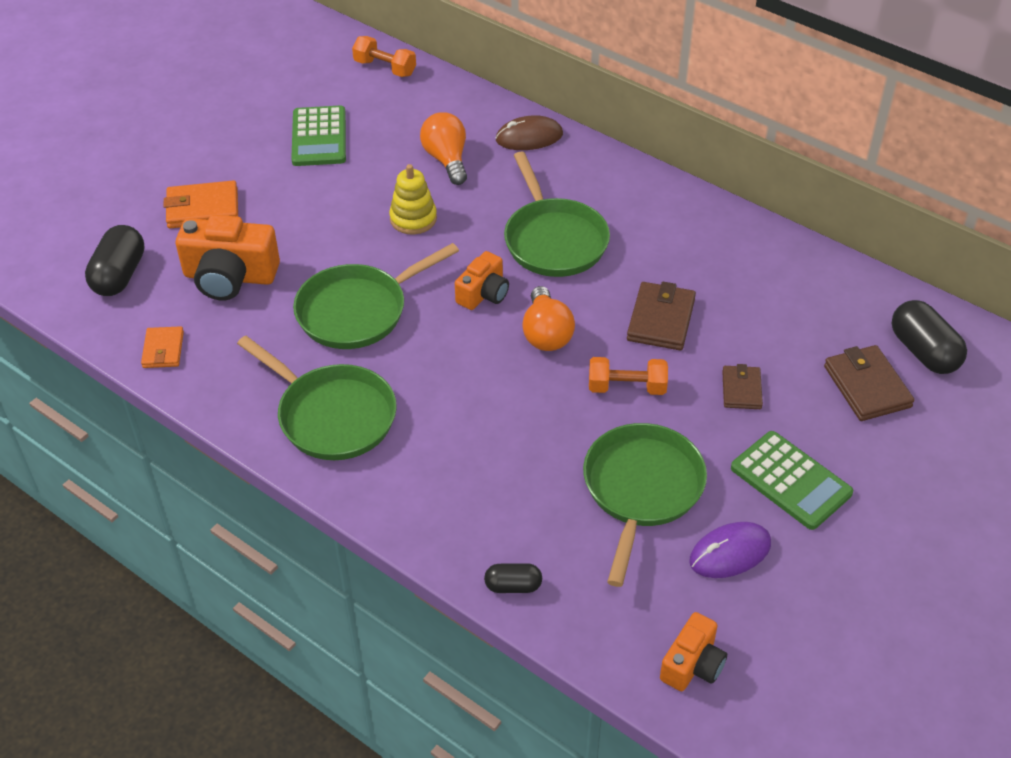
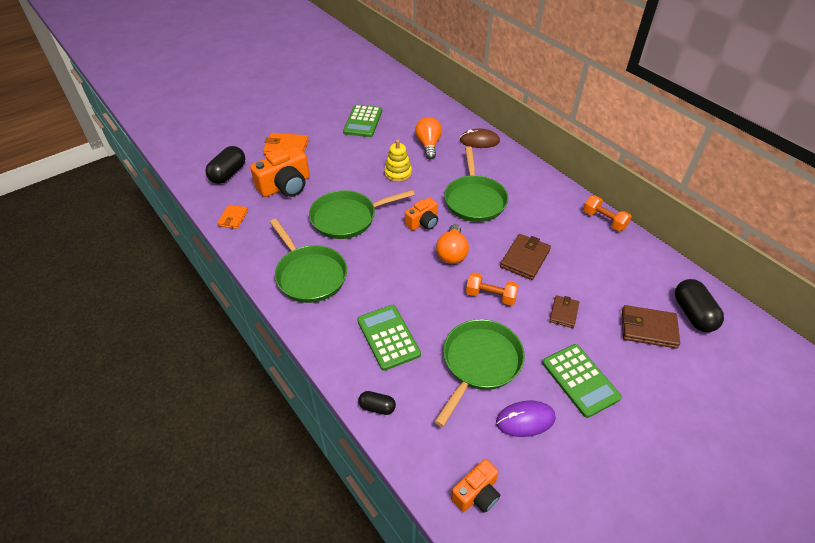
camera: 15 degrees right, 0 degrees up
orange camera [176,215,280,300] -> orange camera turned 60 degrees counterclockwise [250,146,310,197]
orange dumbbell [352,36,416,77] -> orange dumbbell moved to [583,196,632,231]
brown wallet [824,345,915,421] -> brown wallet turned 75 degrees counterclockwise [622,305,680,349]
none -> green calculator [357,305,421,371]

